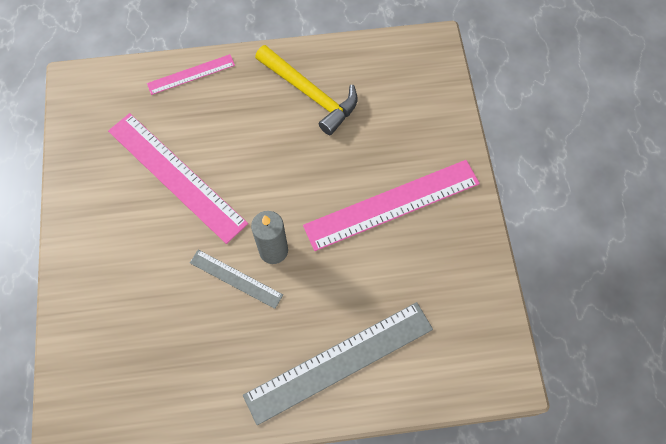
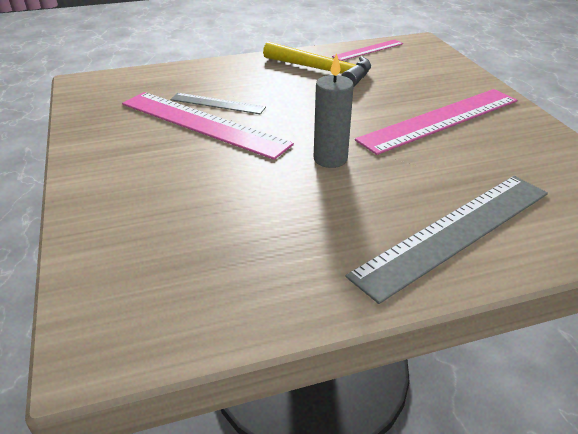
camera: 10 degrees left, 30 degrees down
pink ruler [147,54,235,95] -> pink ruler moved to [332,39,403,61]
grey ruler [190,250,283,309] -> grey ruler moved to [170,93,266,114]

